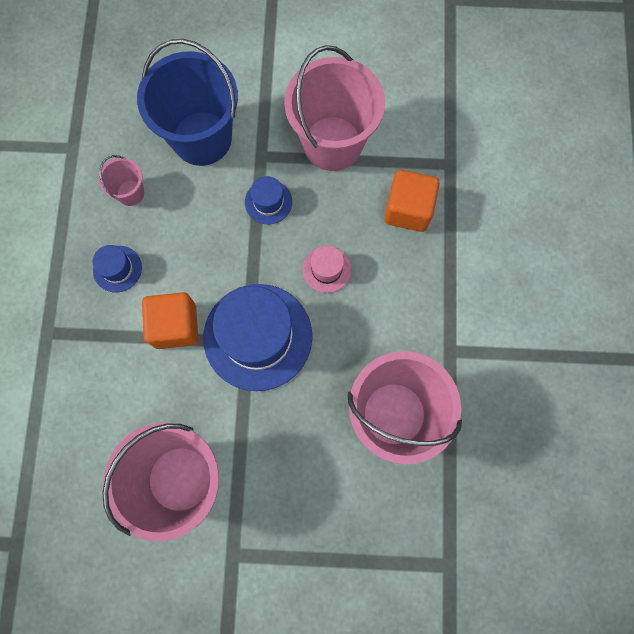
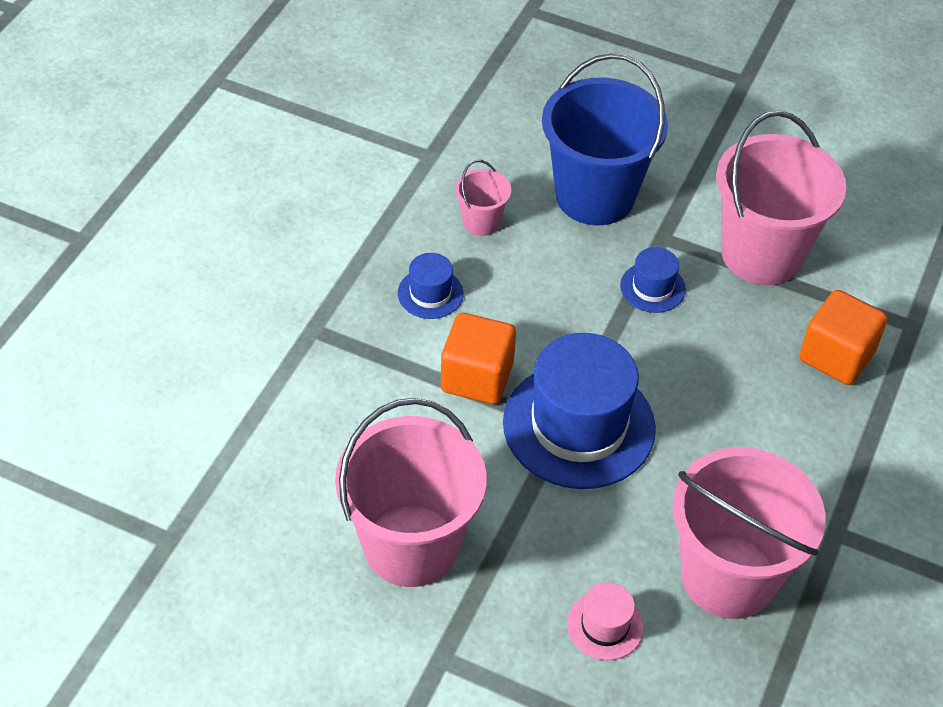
camera: 20 degrees right, 25 degrees down
pink hat [302,245,351,293] -> pink hat moved to [567,582,644,660]

